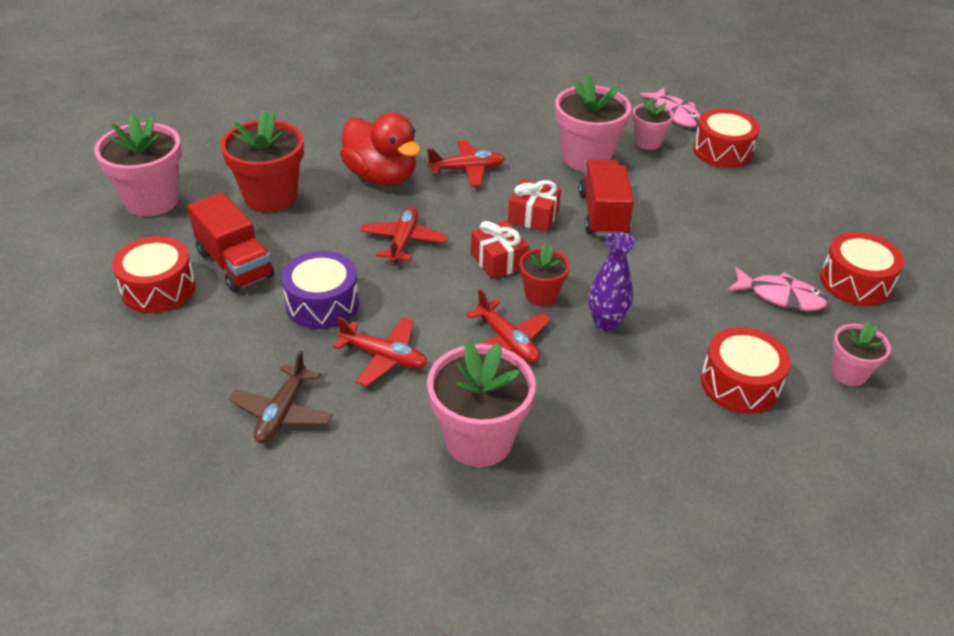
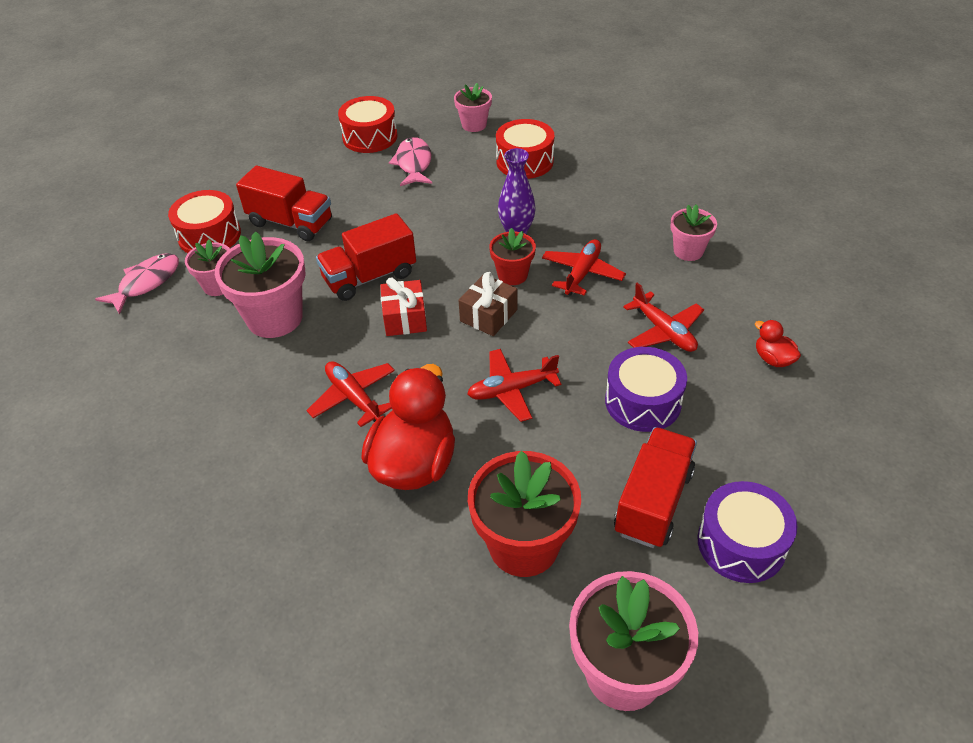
camera: 115 degrees left, 5 degrees up
red drum [112,236,196,313] -> purple drum [698,481,797,583]
brown plane [229,350,332,443] -> red duck [755,320,801,367]
red plane [333,317,427,386] -> red plane turned 150 degrees clockwise [623,282,704,352]
pink flower pot [427,341,536,467] -> pink flower pot [670,204,717,261], size x0.56
red gift [471,220,529,279] -> brown gift [459,272,517,336]
none -> red truck [236,165,332,241]

